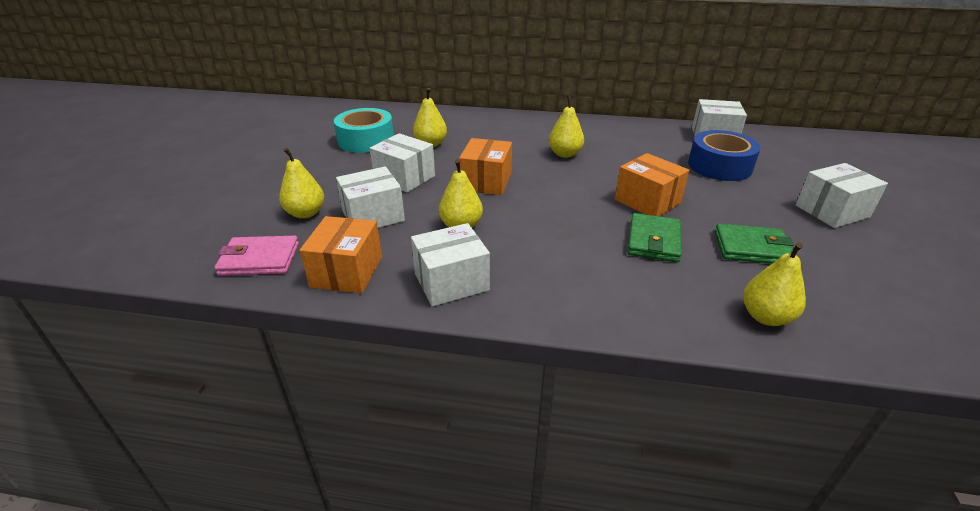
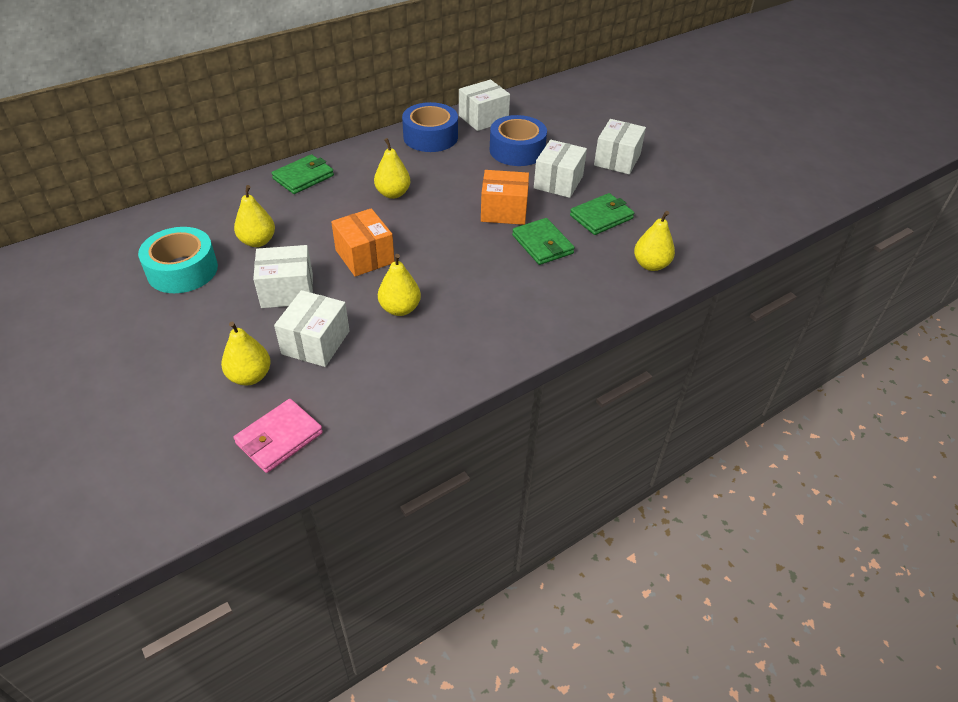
camera: 45 degrees left, 10 degrees up
orange box [300,216,382,293] -> none
white box [411,223,490,307] -> white box moved to [534,140,587,198]
none -> green wallet [272,154,334,194]
none -> blue tape [402,102,458,152]

